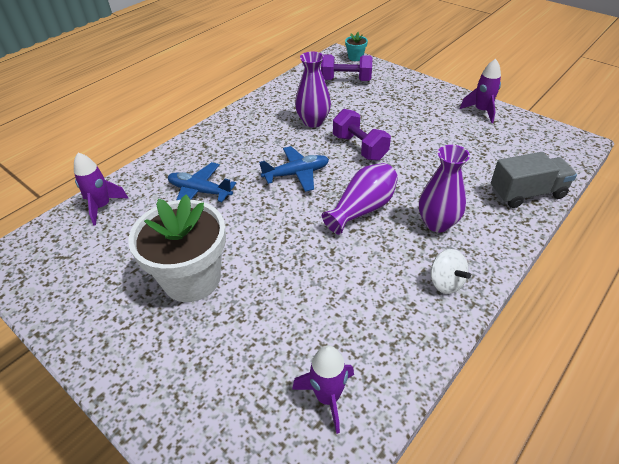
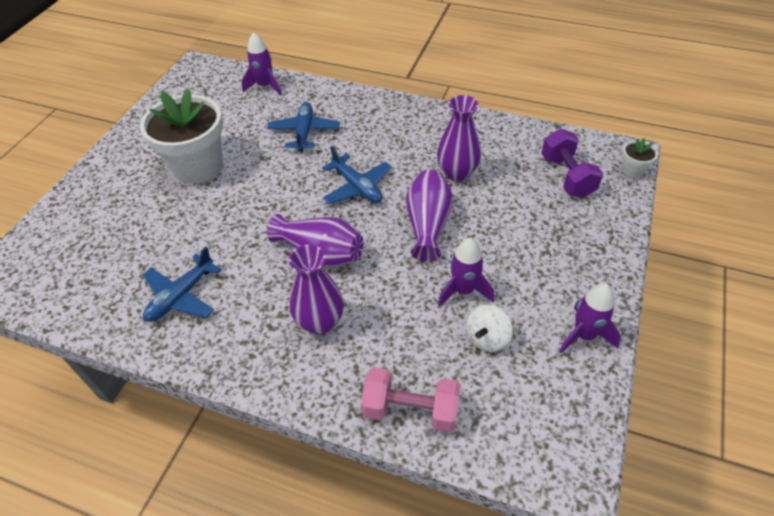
camera: 70 degrees right, 5 degrees up
purple rocket [292,346,354,434] -> purple rocket moved to [438,238,494,307]
purple dumbbell [333,109,391,161] -> purple vase [406,169,453,261]
turquoise flower pot [345,32,368,61] -> white flower pot [622,138,658,178]
white spinning top [431,249,471,294] -> white spinning top moved to [466,304,513,352]
grey truck [491,152,577,208] -> pink dumbbell [361,367,461,433]
none -> blue plane [143,247,222,322]

